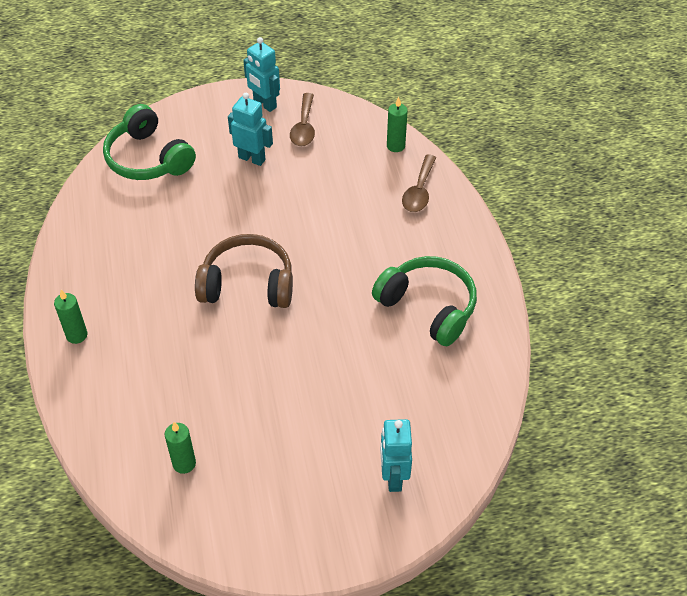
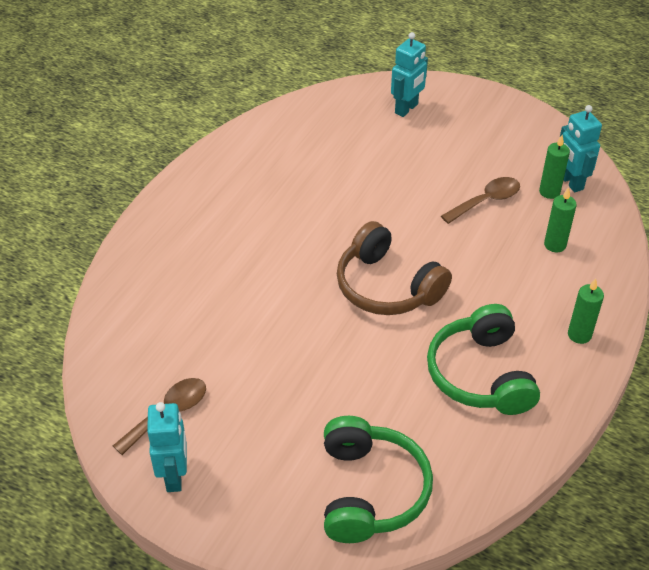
camera: 140 degrees left, 5 degrees down
turquoise robot [228,93,273,166] -> turquoise robot moved to [560,105,602,192]
green headphones [372,256,477,346] -> green headphones moved to [427,304,540,415]
green candle [387,97,408,152] -> green candle moved to [544,187,577,252]
brown spoon [402,154,437,212] -> brown spoon moved to [441,177,520,224]

